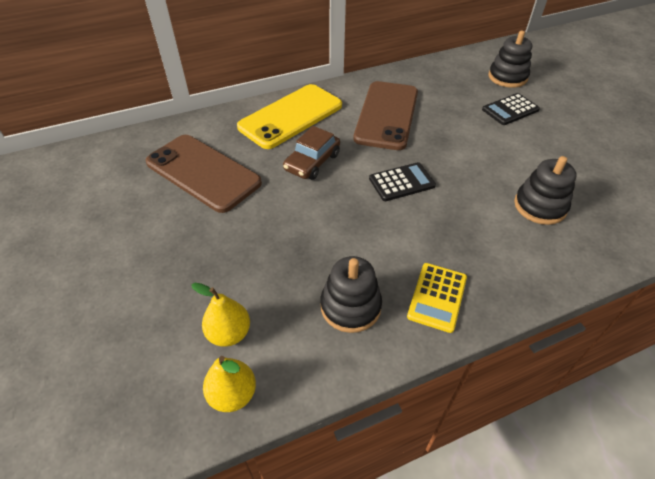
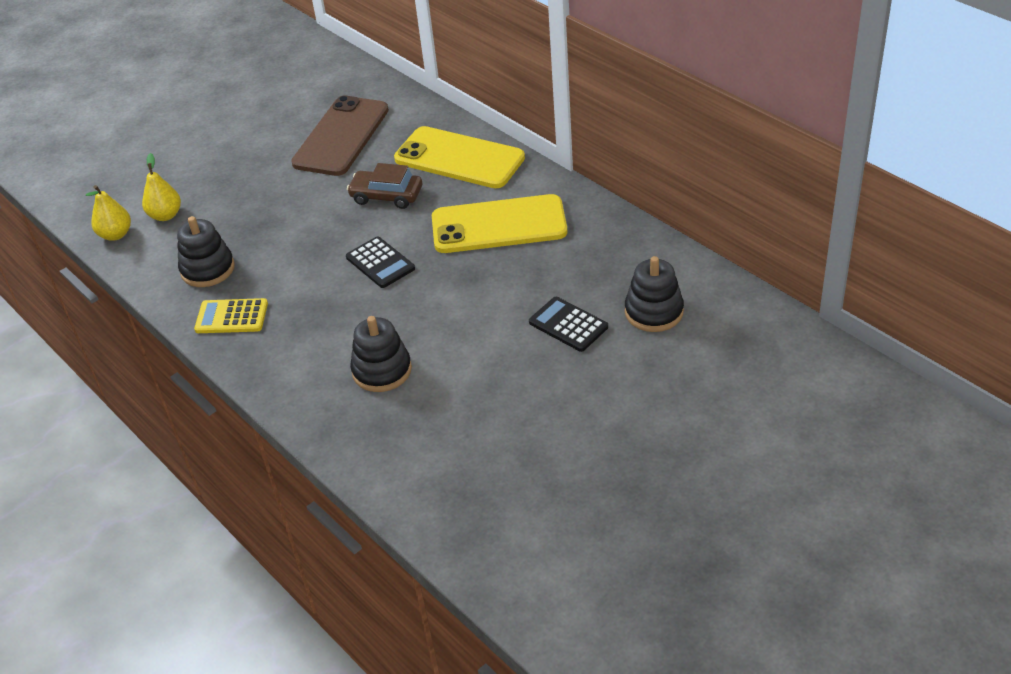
camera: 75 degrees right, 5 degrees down
brown phone [353,81,418,150] -> yellow phone [432,194,567,253]

